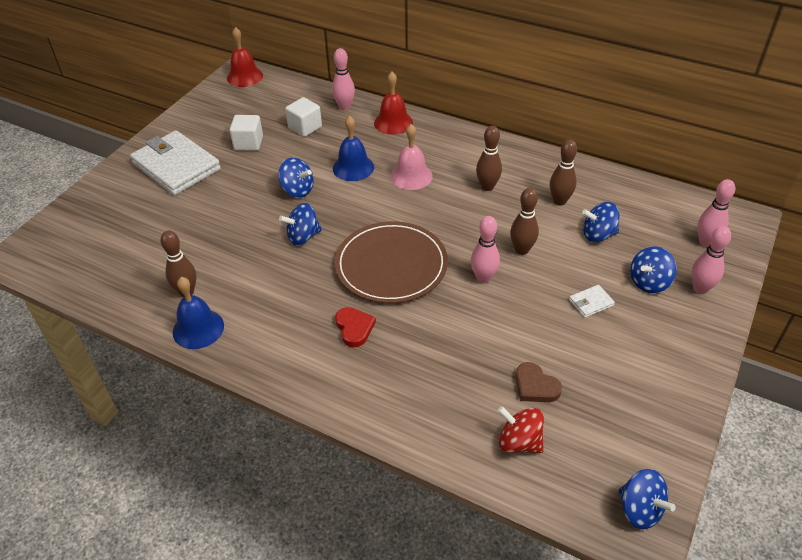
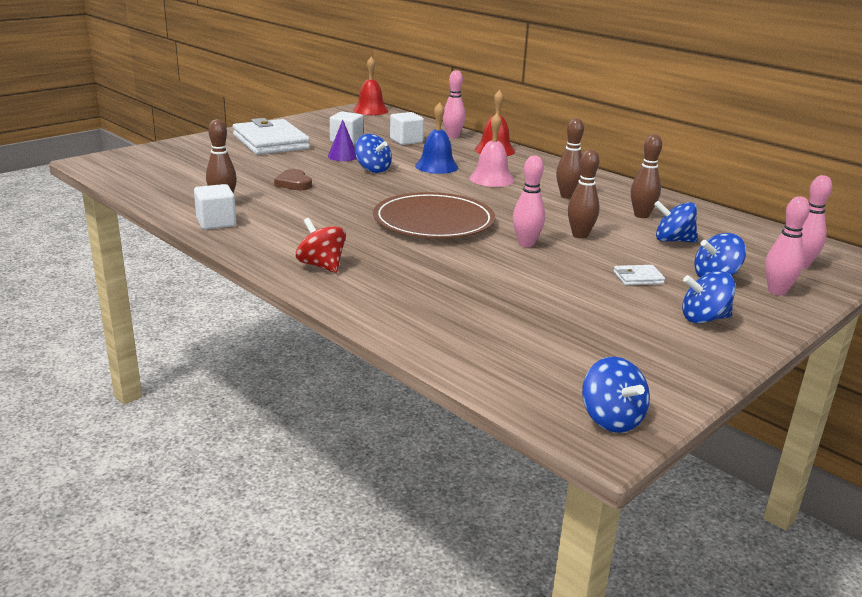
camera: 15 degrees right, 20 degrees down
blue bell [173,277,224,349] -> white cube [194,184,236,230]
blue spinning top [279,203,322,245] -> blue spinning top moved to [682,271,736,324]
red heart [335,307,376,347] -> none
red spinning top [498,406,544,453] -> red spinning top moved to [296,218,346,273]
brown heart [516,362,562,402] -> brown heart moved to [274,169,312,190]
none -> purple cone [328,120,357,161]

